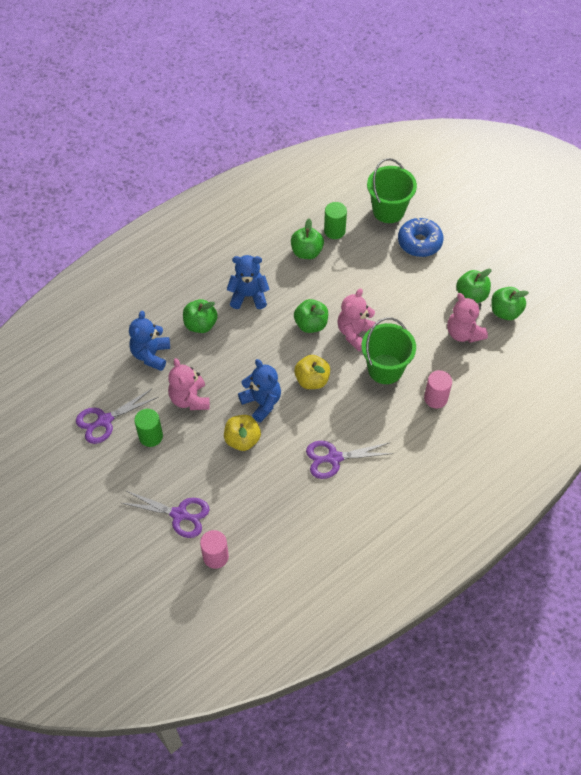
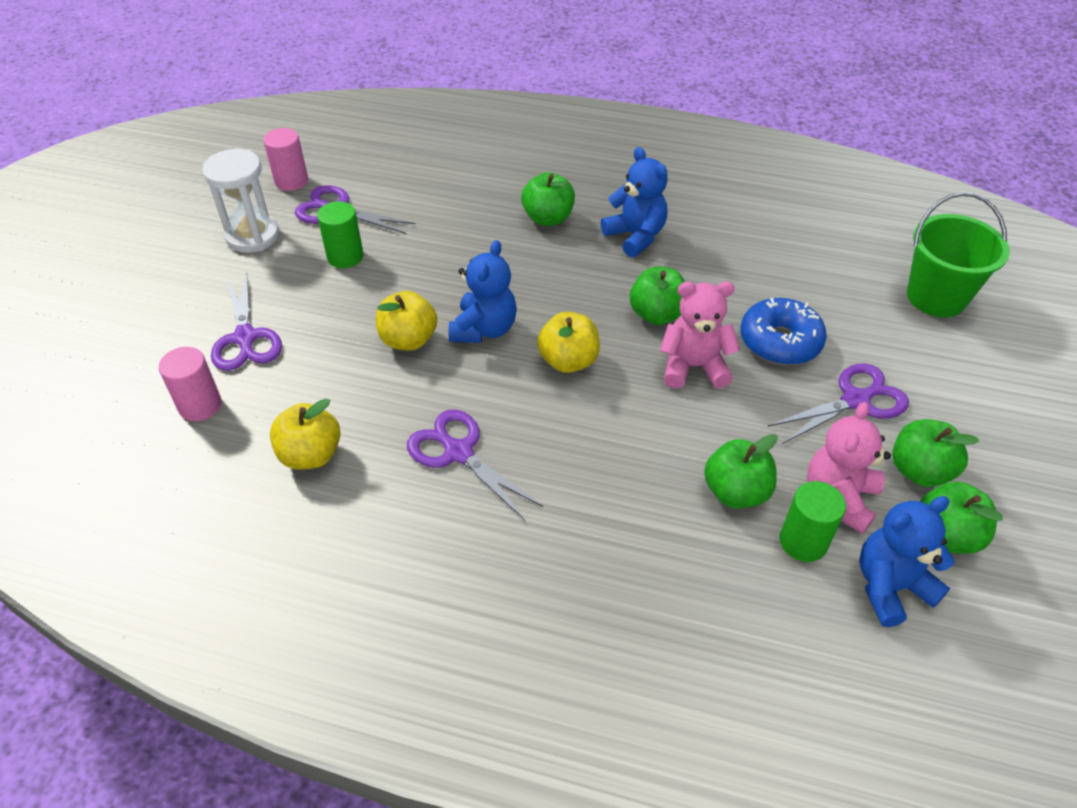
camera: 55 degrees right, 10 degrees down
blue teddy bear [129,311,170,371] -> blue teddy bear moved to [859,496,954,627]
pink teddy bear [168,358,210,410] -> none
green apple [291,218,324,259] -> green apple moved to [704,434,778,508]
green cylinder [324,202,347,239] -> green cylinder moved to [780,481,846,562]
green bucket [361,317,416,384] -> none
blue donut [398,217,443,257] -> blue donut moved to [740,298,827,365]
pink cylinder [424,370,452,409] -> pink cylinder moved to [263,128,308,191]
none -> white hourglass [202,149,279,253]
none -> yellow apple [270,399,341,470]
none -> purple scissors [768,363,909,444]

